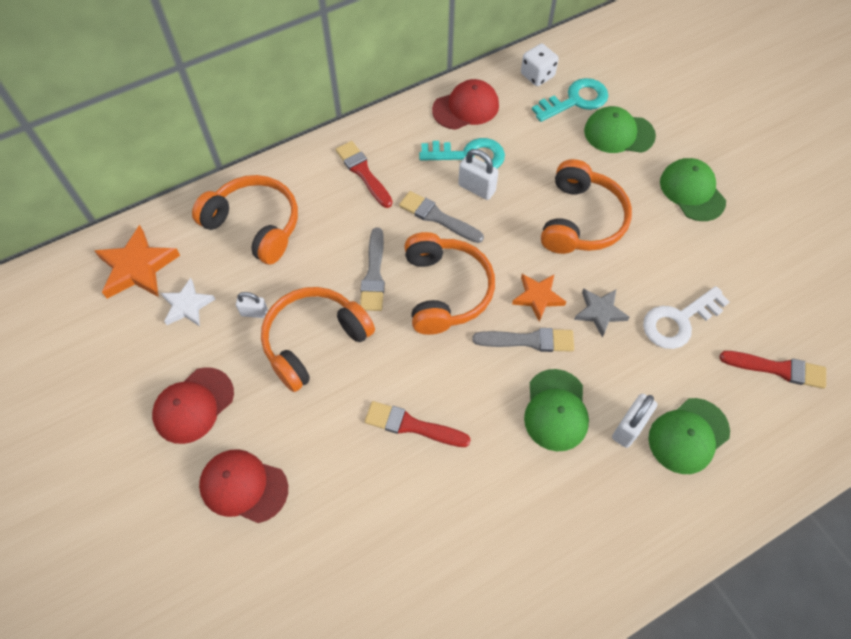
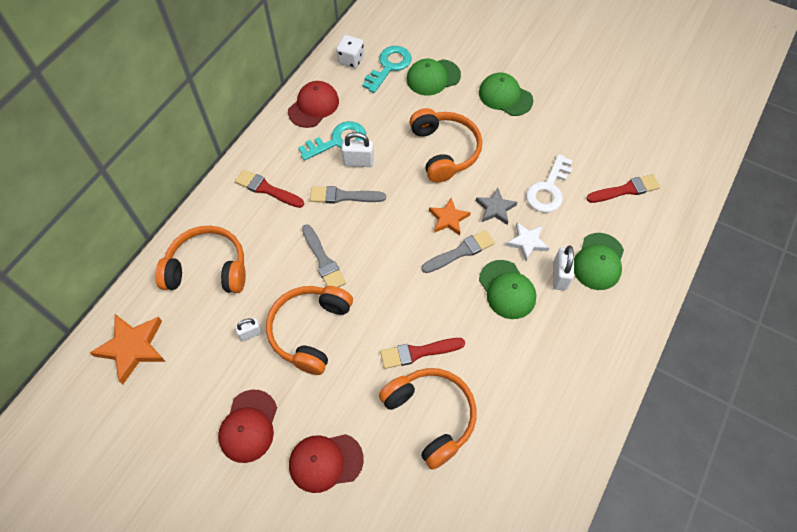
camera: 30 degrees left, 0 degrees up
white star [161,278,215,326] -> white star moved to [506,222,549,261]
orange headphones [404,232,495,335] -> orange headphones moved to [379,368,477,470]

